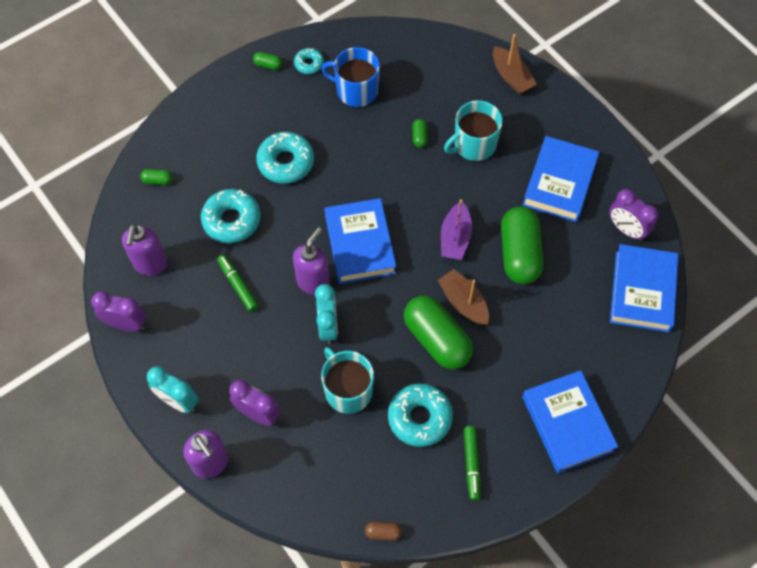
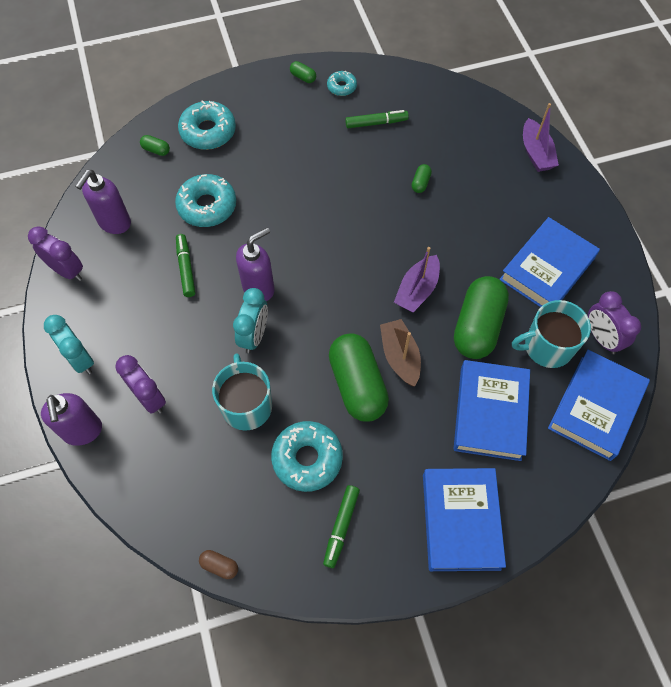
camera: 20 degrees right, 0 degrees up
turquoise donut [256,132,314,184] -> turquoise donut moved to [178,100,236,150]
blue mug [321,47,380,107] -> green marker [345,110,409,128]
blue book [325,198,396,284] -> blue book moved to [454,360,530,461]
turquoise mug [444,101,503,161] -> turquoise mug moved to [512,300,591,368]
brown boat [493,34,537,94] -> purple boat [523,103,559,172]

